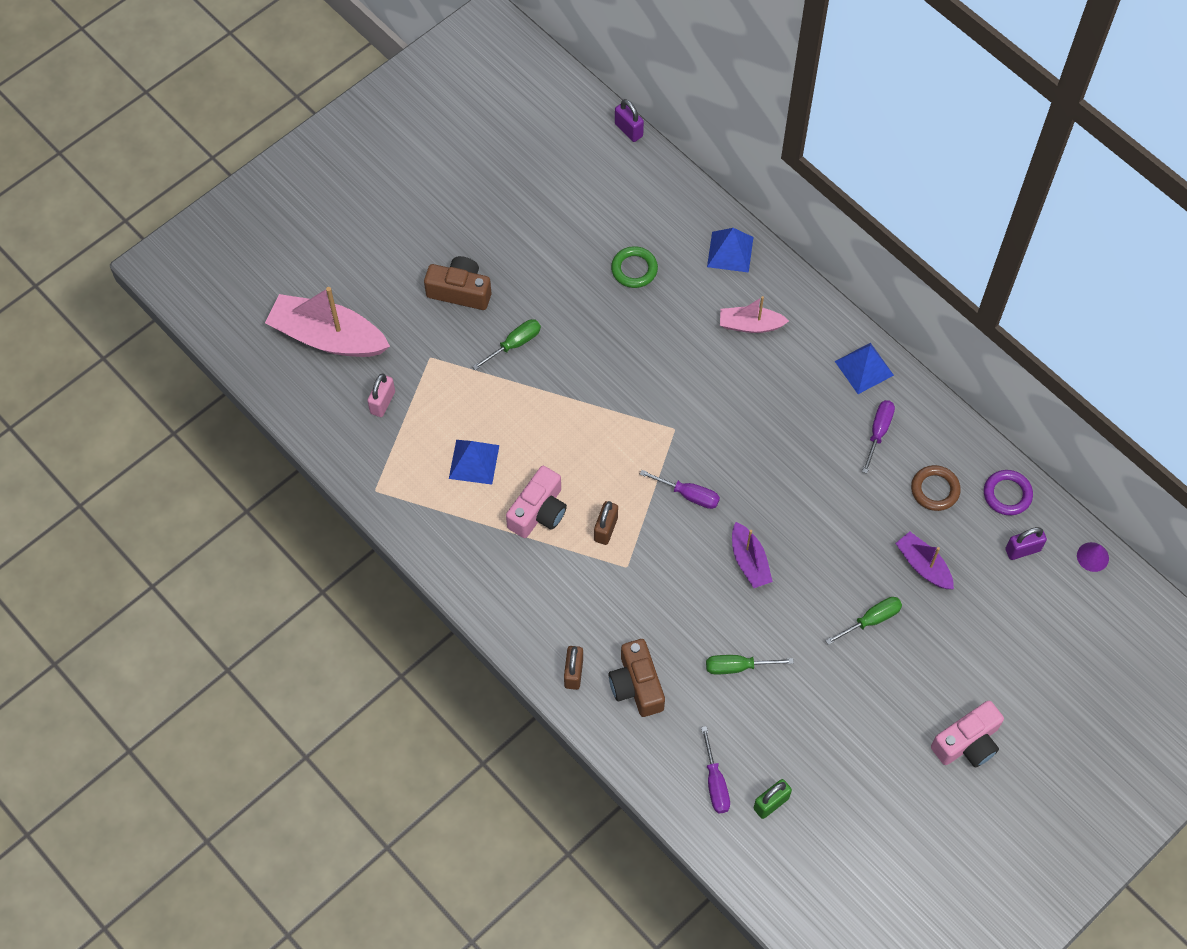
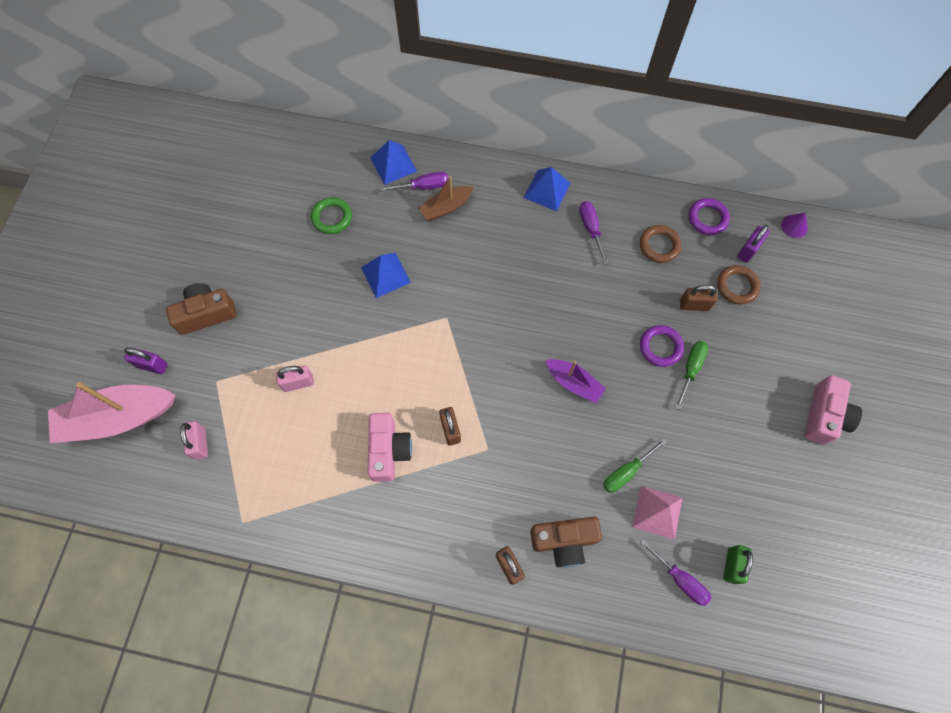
camera: 35 degrees left, 5 degrees up
blue pyramid [449,440,499,485] -> blue pyramid moved to [361,253,411,298]
green screwdriver [472,319,541,370] -> none
brown camera [609,639,665,717] -> brown camera turned 45 degrees counterclockwise [530,517,602,568]
purple padlock [615,99,644,142] -> purple padlock moved to [124,348,168,374]
purple screwdriver [640,470,720,509] -> purple screwdriver moved to [380,172,449,192]
pink boat [720,296,789,333] -> brown boat [418,176,473,221]
purple boat [895,532,954,589] -> brown padlock [680,285,717,311]
none -> pink padlock [276,365,314,392]
none -> pink pyramid [632,486,683,540]
none -> purple ring [640,325,684,367]
none -> brown ring [717,265,760,304]

